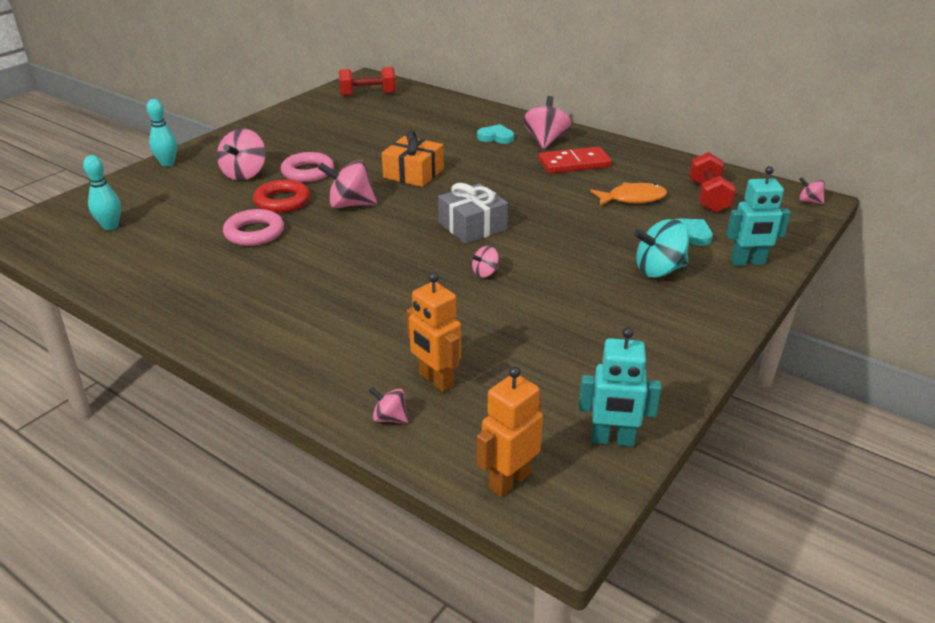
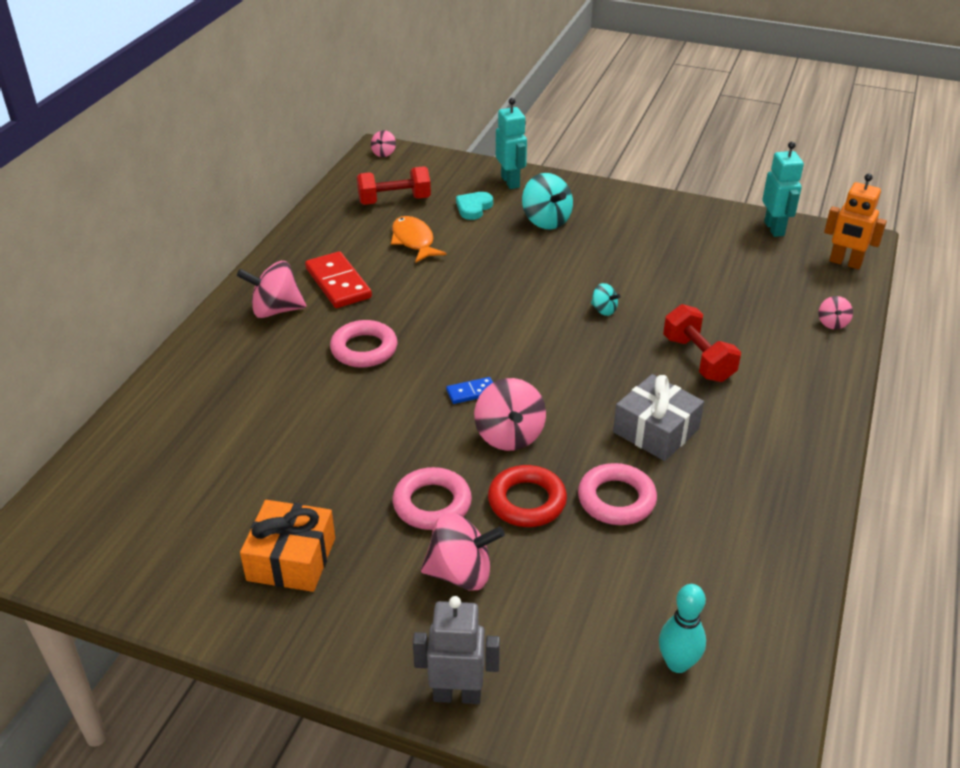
camera: 105 degrees left, 5 degrees up
turquoise bowling pin [147,99,177,167] -> grey robot [413,596,500,704]
red dumbbell [339,67,396,97] -> red dumbbell moved to [663,304,741,382]
orange gift [382,130,444,187] -> orange gift moved to [240,500,335,592]
orange robot [406,272,461,392] -> none
grey gift [438,183,508,244] -> grey gift moved to [613,374,704,461]
pink spinning top [471,246,499,278] -> turquoise spinning top [591,283,621,316]
turquoise heart [477,124,514,144] -> none
none -> pink ring [330,320,397,368]
none -> blue domino [446,377,493,404]

